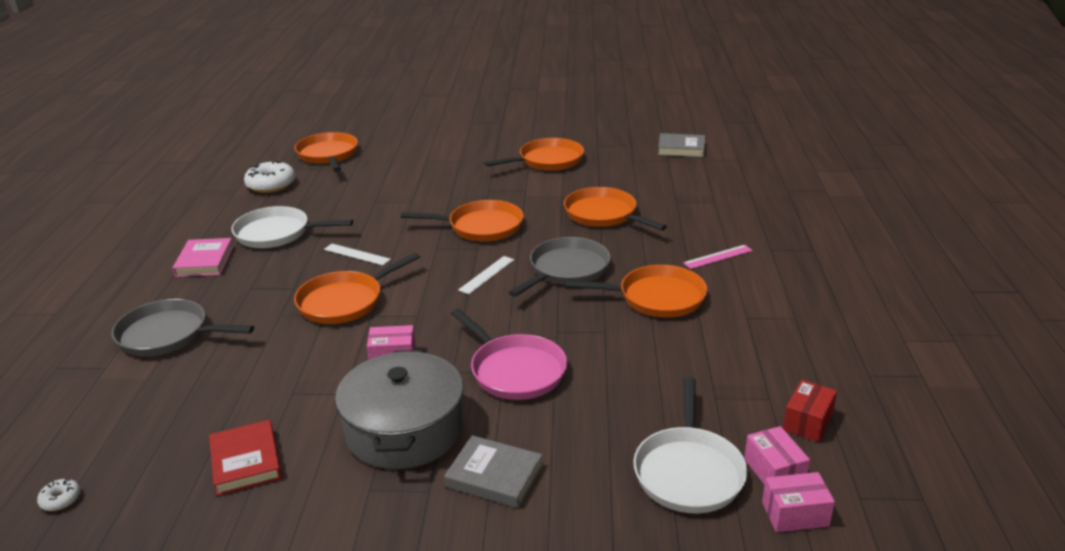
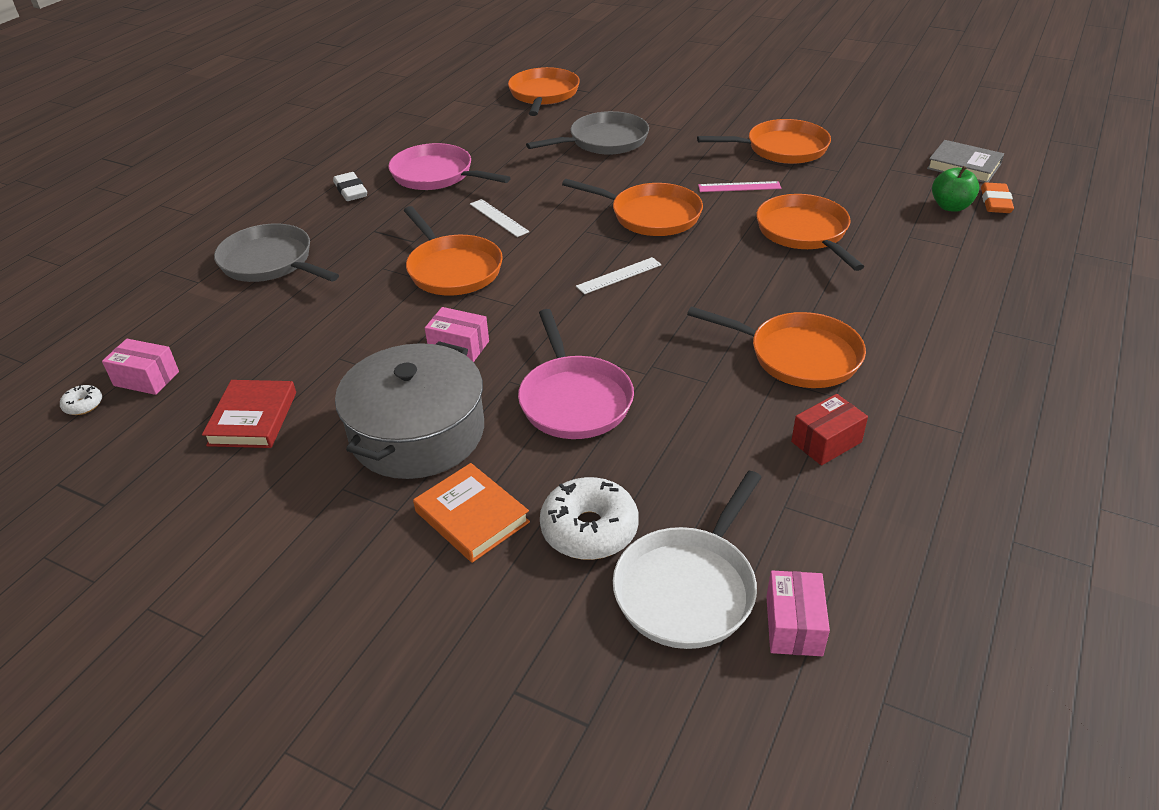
camera: 25 degrees right, 10 degrees up
pink book [172,238,234,277] -> white eraser [333,172,367,201]
white pan [231,206,353,248] -> pink pan [388,143,511,190]
white donut [244,161,295,193] -> white donut moved to [540,477,639,560]
orange pan [294,252,420,324] -> orange pan turned 105 degrees counterclockwise [403,206,503,296]
grey book [444,435,543,508] -> orange book [413,463,530,563]
grey pan [508,237,611,297] -> grey pan moved to [526,111,649,155]
pink ruler [683,245,753,269] -> pink ruler moved to [698,181,781,192]
pink box [762,472,835,532] -> pink box moved to [102,339,179,395]
red box [783,380,837,442] -> red box moved to [791,394,868,466]
none -> green apple [932,166,979,212]
none -> orange eraser [981,182,1014,213]

